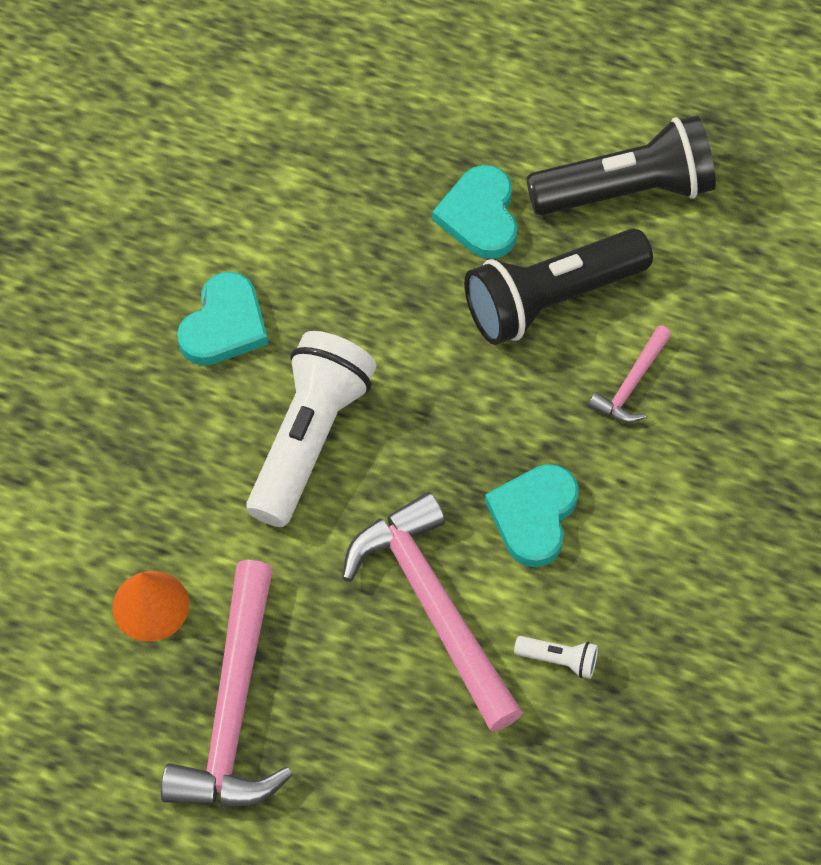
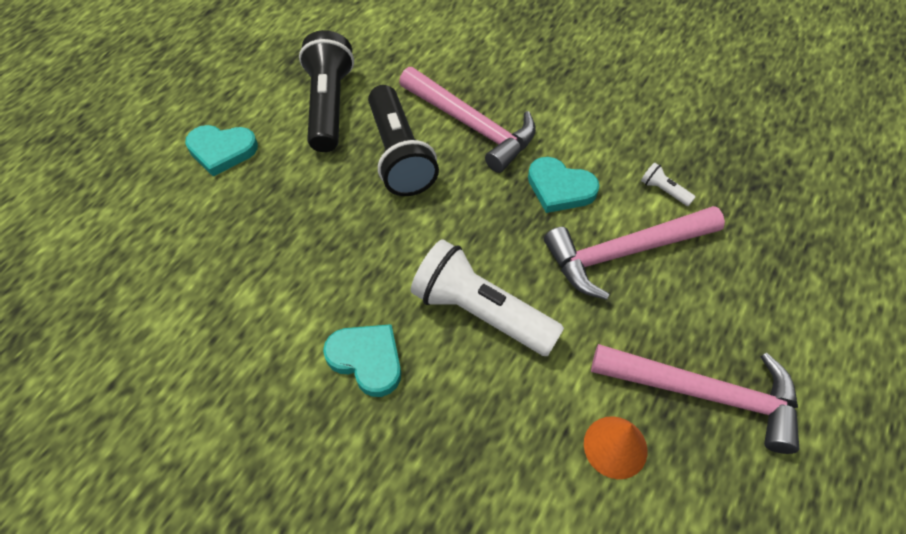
camera: 80 degrees left, 5 degrees down
turquoise heart [432,165,518,259] -> turquoise heart moved to [185,125,258,177]
white flashlight [514,636,598,679] -> white flashlight turned 75 degrees counterclockwise [641,162,695,206]
pink hammer [588,325,672,423] -> pink hammer [399,67,536,173], size x2.07

